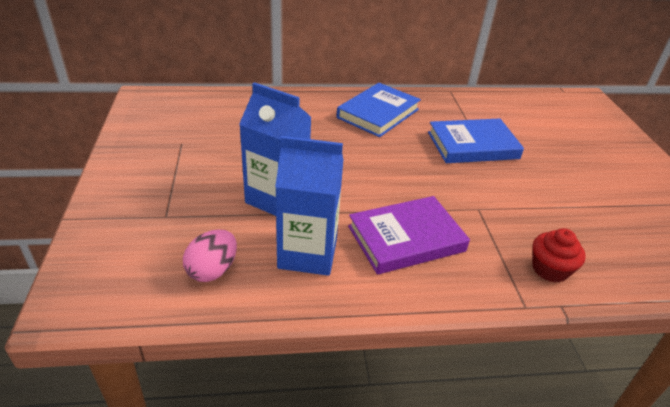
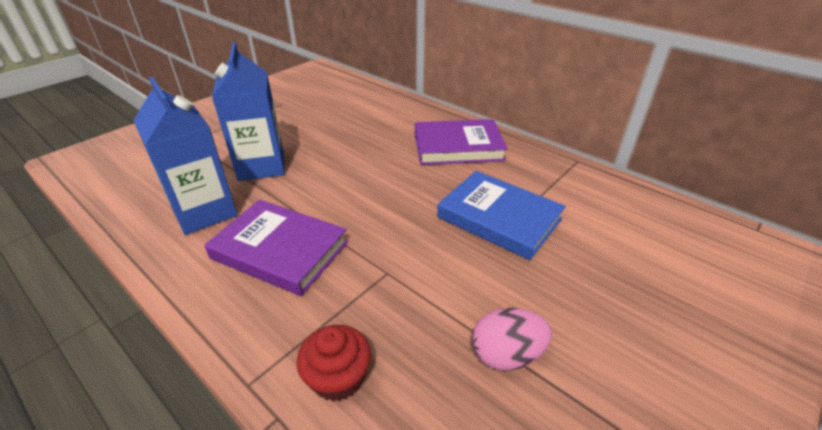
camera: 50 degrees right, 0 degrees up
pink egg [183,229,237,282] -> pink egg moved to [472,308,552,371]
blue book [336,83,421,137] -> purple book [415,119,508,165]

